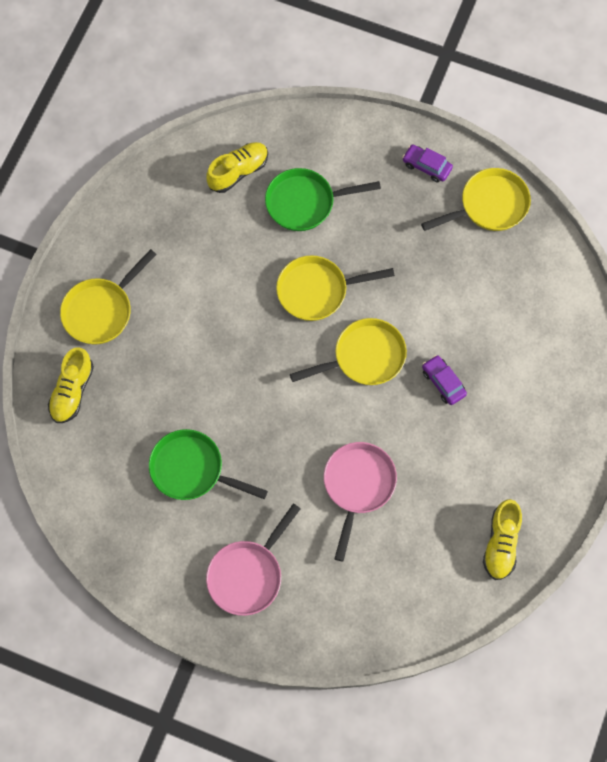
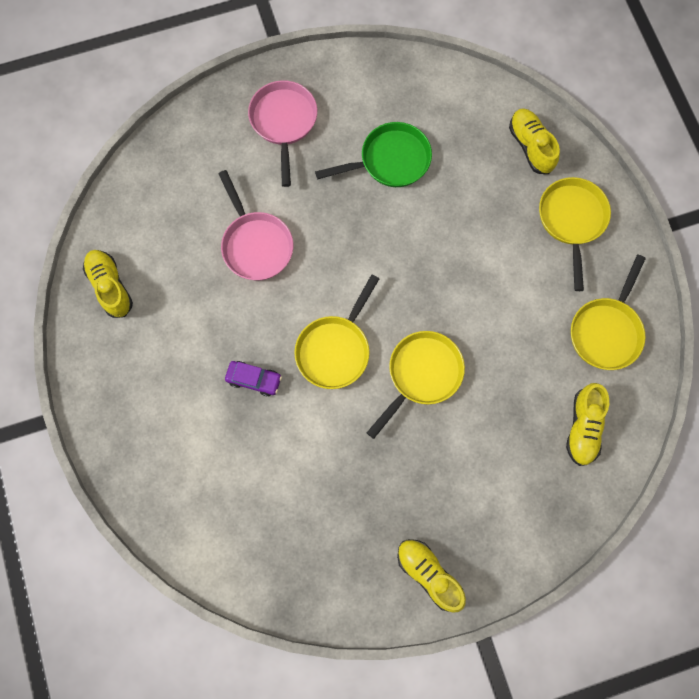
camera: 140 degrees right, 5 degrees up
green pan [265,168,381,231] -> none
purple car [402,145,453,182] -> yellow shoe [397,539,466,613]
yellow pan [421,168,531,231] -> yellow pan moved to [571,255,646,370]

